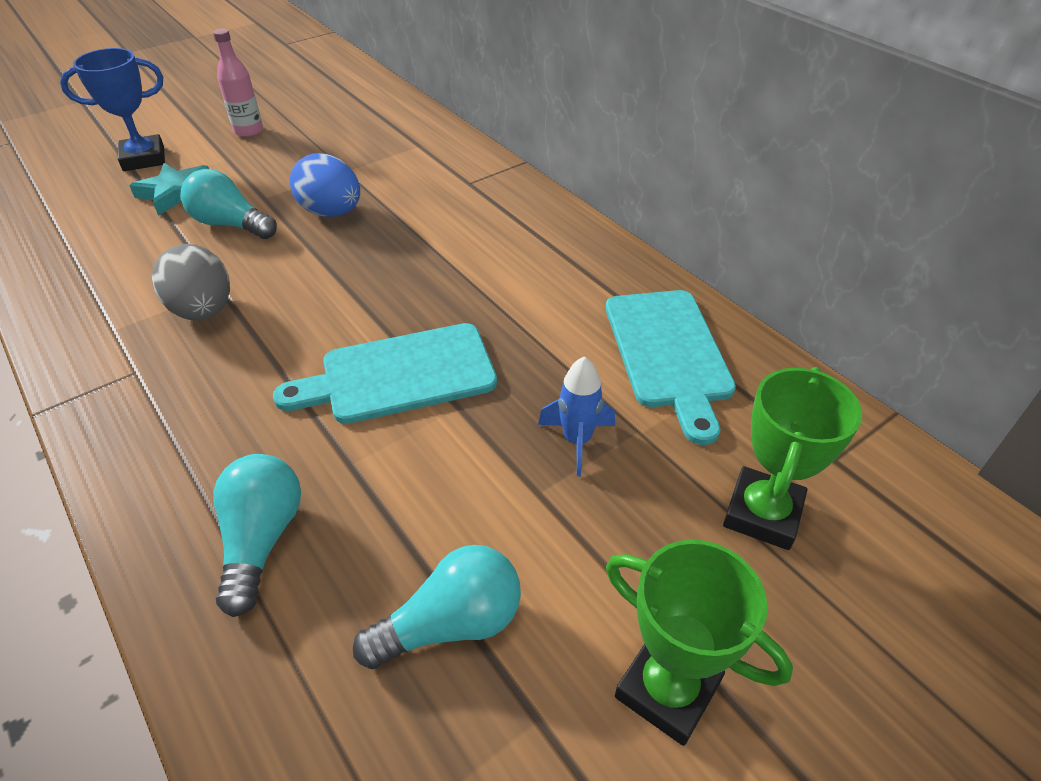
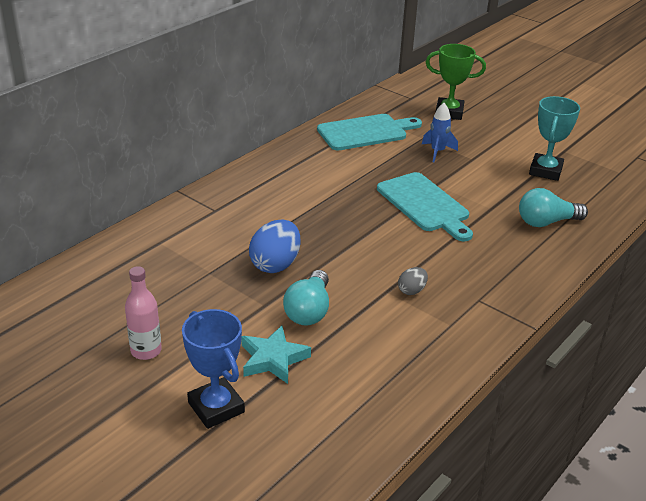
camera: 105 degrees left, 10 degrees down
grey egg [152,244,230,320] -> grey egg [398,267,428,295], size x0.53
turquoise light bulb [353,545,521,669] -> turquoise trophy [529,96,580,181]
green trophy [606,540,793,746] -> none

